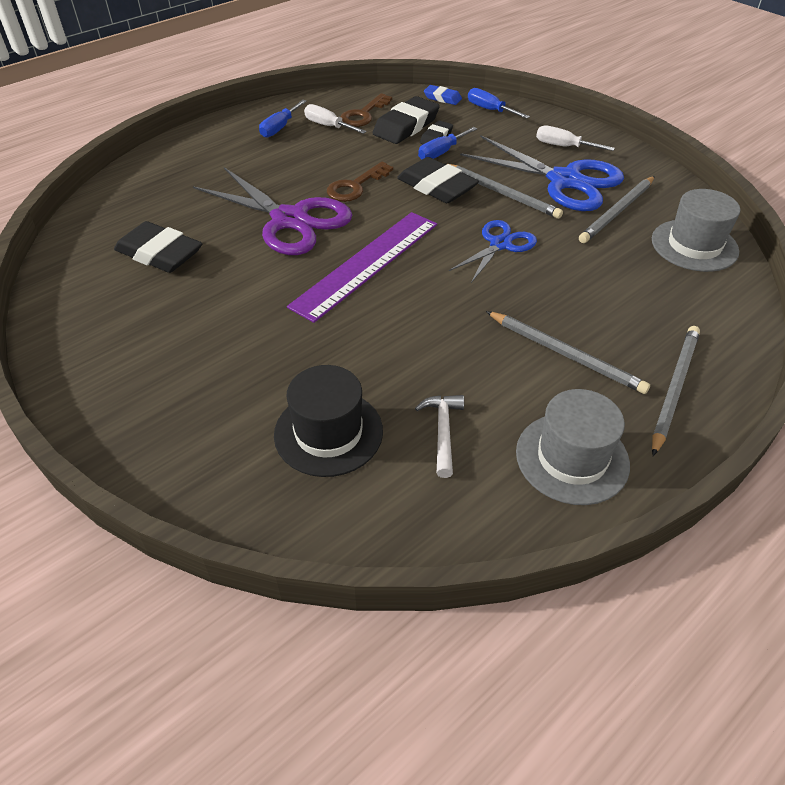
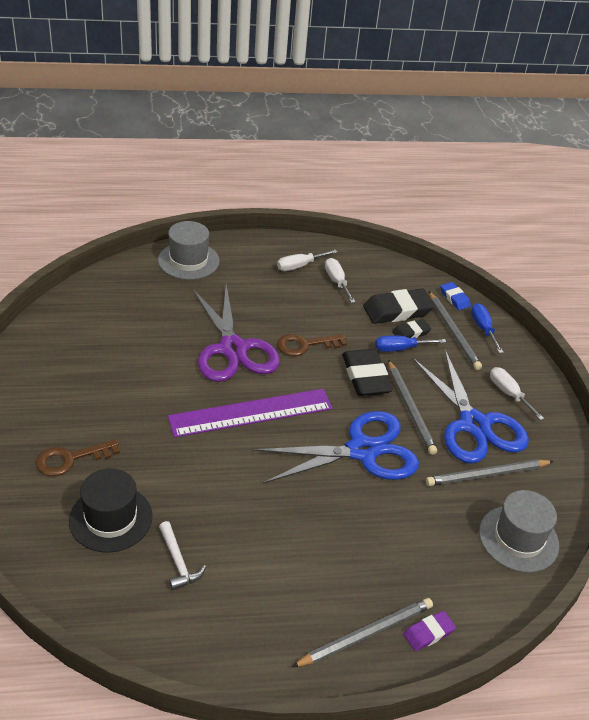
camera: 30 degrees right, 5 degrees down
black eraser [114,221,202,273] -> none
blue screwdriver [259,100,307,138] -> white screwdriver [277,250,337,271]
brown key [341,93,392,127] -> brown key moved to [36,439,120,476]
white hammer [415,395,464,478] -> white hammer turned 120 degrees clockwise [159,521,206,591]
blue scissors [449,220,537,283] -> blue scissors [253,411,419,484], size x1.76
grey pencil [486,311,650,394] -> grey pencil moved to [429,291,482,370]
grey hat [516,389,630,505] -> grey hat moved to [158,221,220,280]
none -> purple eraser [403,611,456,651]

